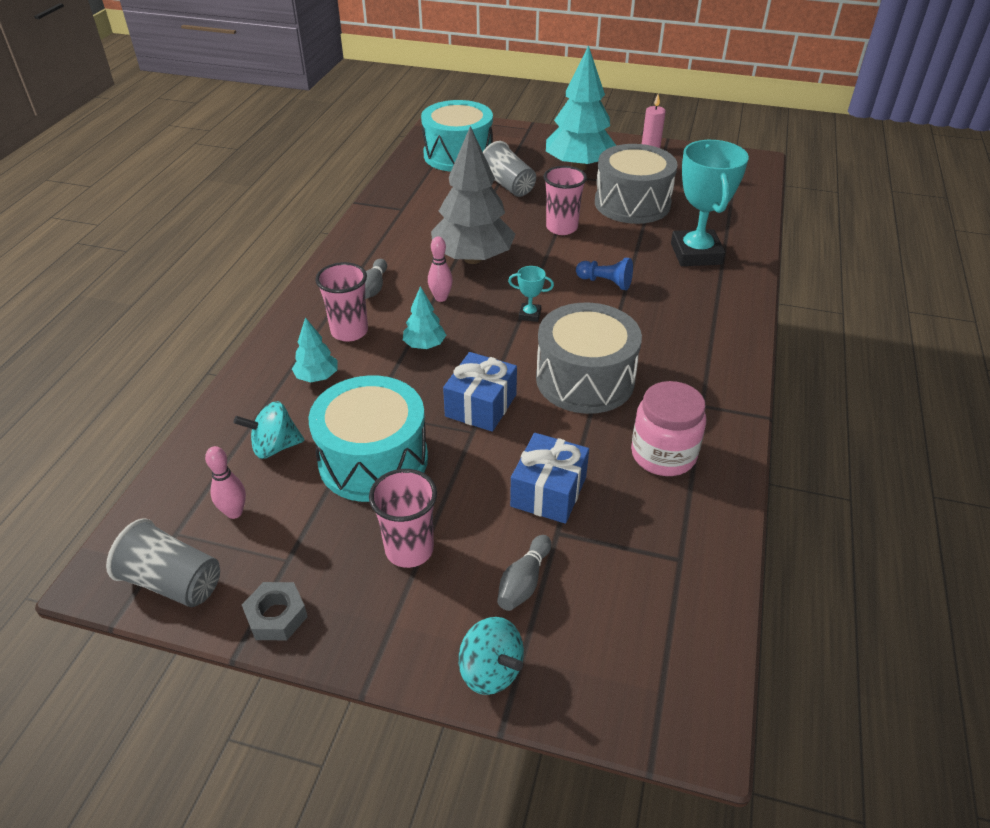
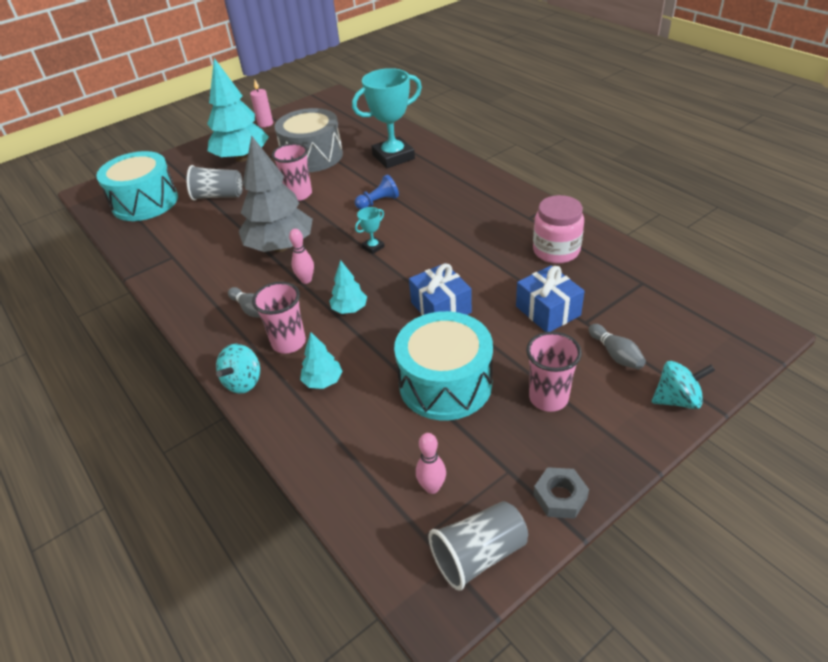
camera: 50 degrees left, 0 degrees up
turquoise spinning top [234,401,305,459] -> turquoise spinning top moved to [216,344,260,394]
grey drum [536,303,642,414] -> none
turquoise trophy [671,140,749,266] -> turquoise trophy turned 60 degrees counterclockwise [352,68,422,168]

